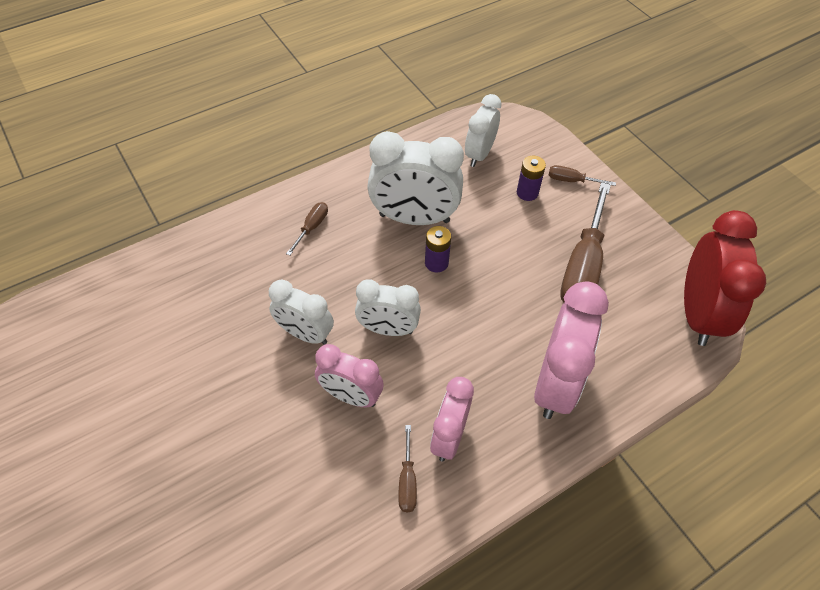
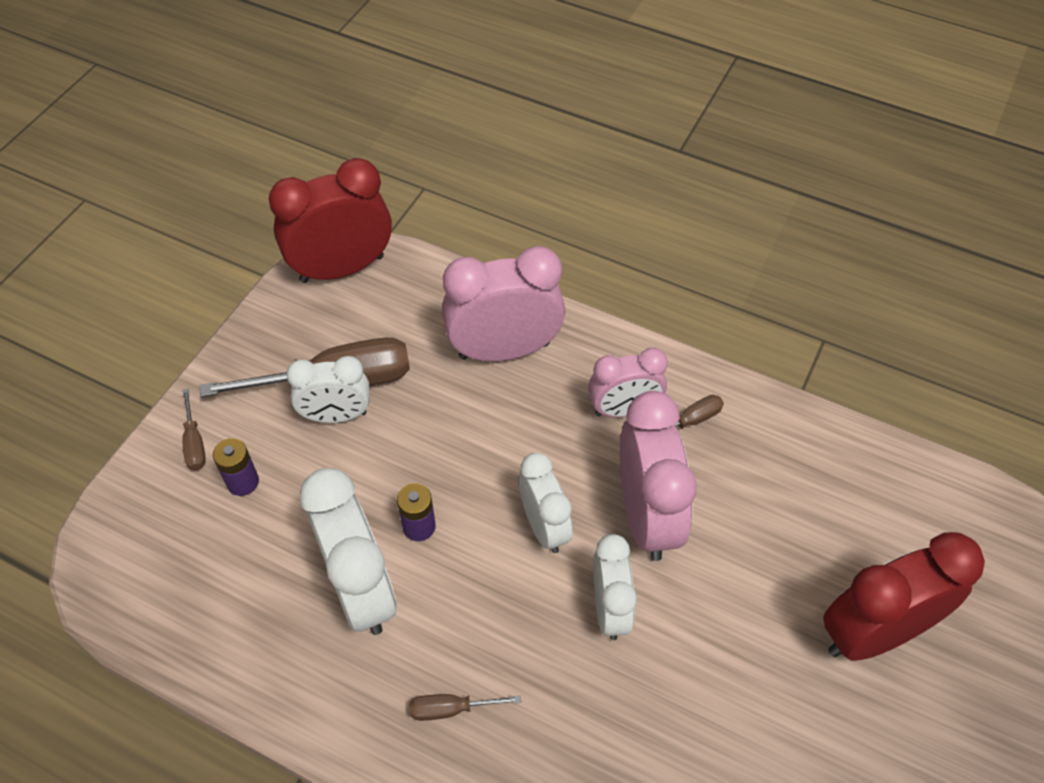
camera: 120 degrees left, 0 degrees up
pink clock [315,344,384,407] -> pink clock [620,391,697,561], size x1.60
white clock [465,94,501,167] -> white clock moved to [287,356,370,423]
none -> red clock [823,532,985,661]

